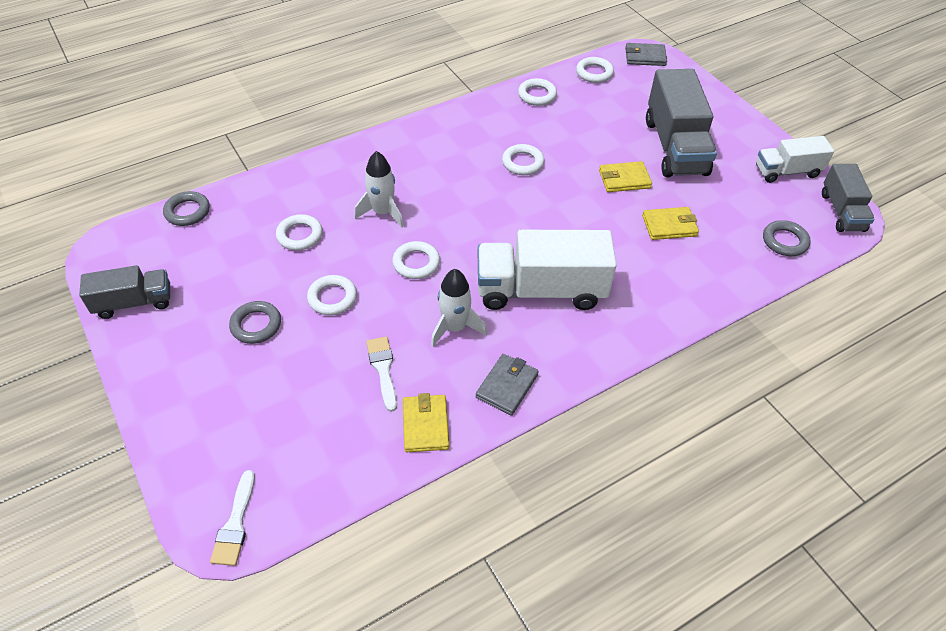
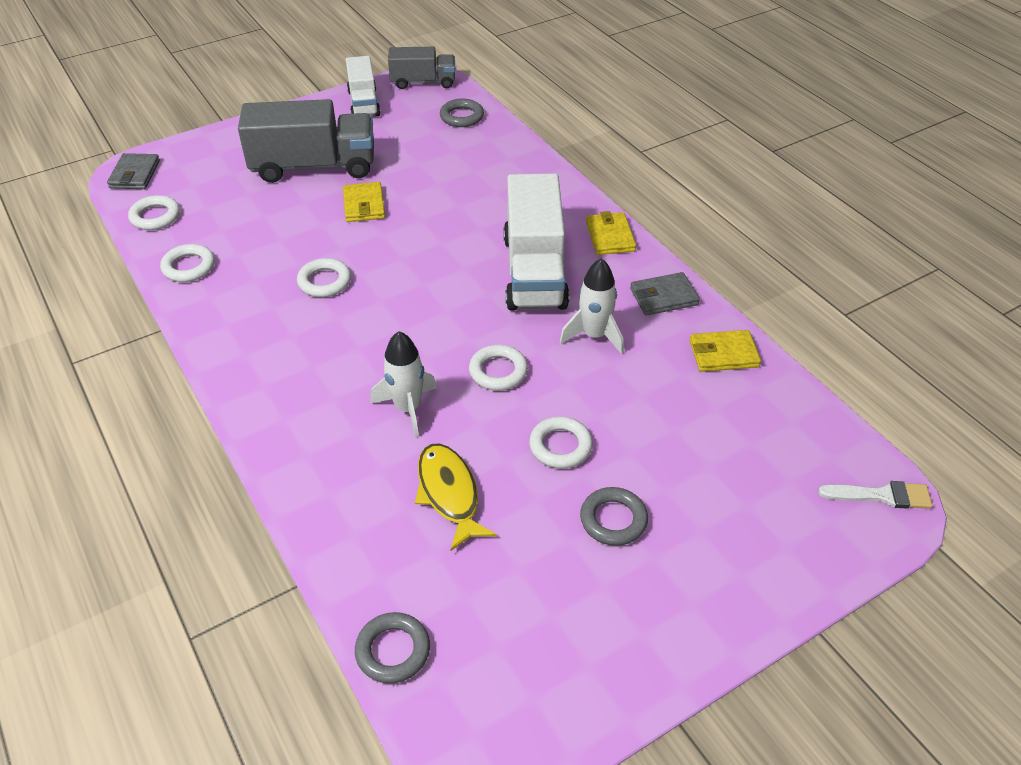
camera: 90 degrees left, 5 degrees down
grey truck [79,265,170,319] -> none
white ring [276,214,323,251] -> yellow fish [415,443,497,551]
white brush [366,337,397,412] -> none
grey wallet [476,354,539,416] -> grey wallet turned 45 degrees counterclockwise [630,272,700,315]
yellow wallet [642,207,699,240] -> yellow wallet moved to [586,211,636,255]

